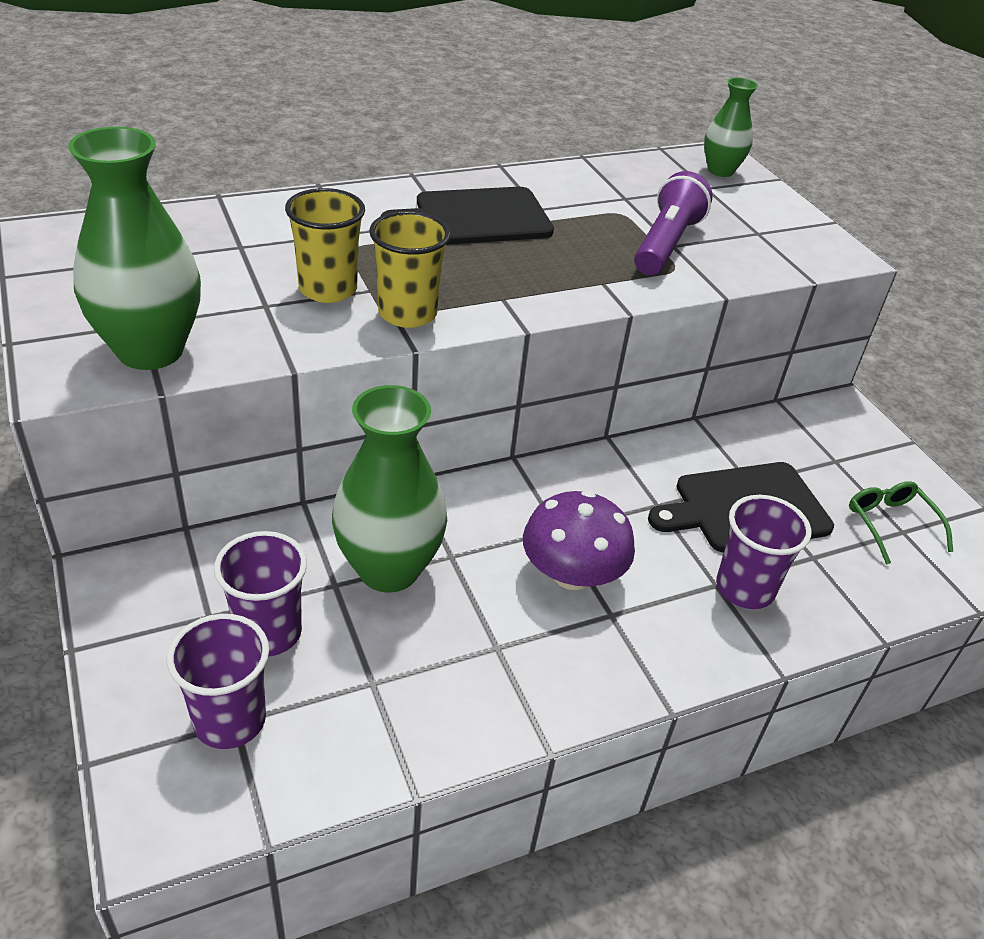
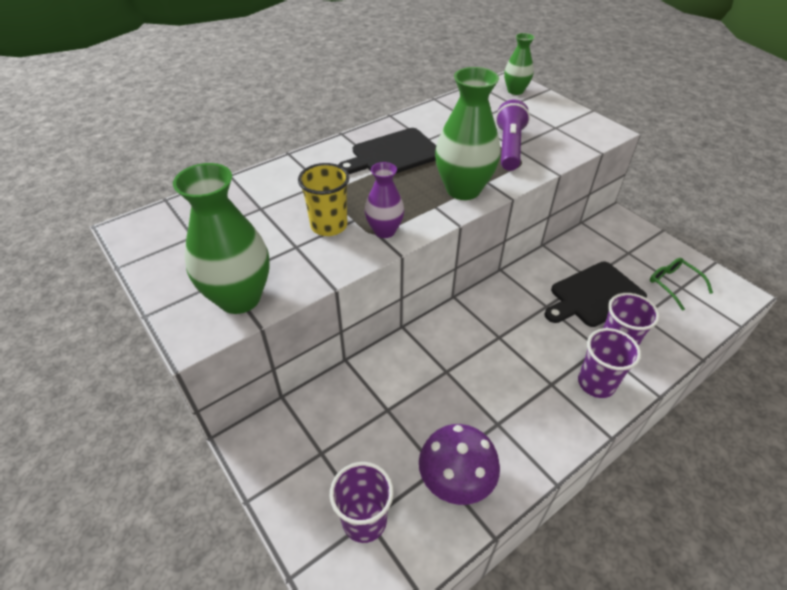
camera: 10 degrees left, 5 degrees up
purple cup [214,531,307,656] -> purple cup moved to [578,328,641,398]
green vase [332,385,447,593] -> green vase moved to [435,67,500,200]
yellow cup [369,211,451,328] -> purple vase [365,162,404,238]
purple mushroom [523,490,635,590] -> purple mushroom moved to [419,424,500,505]

